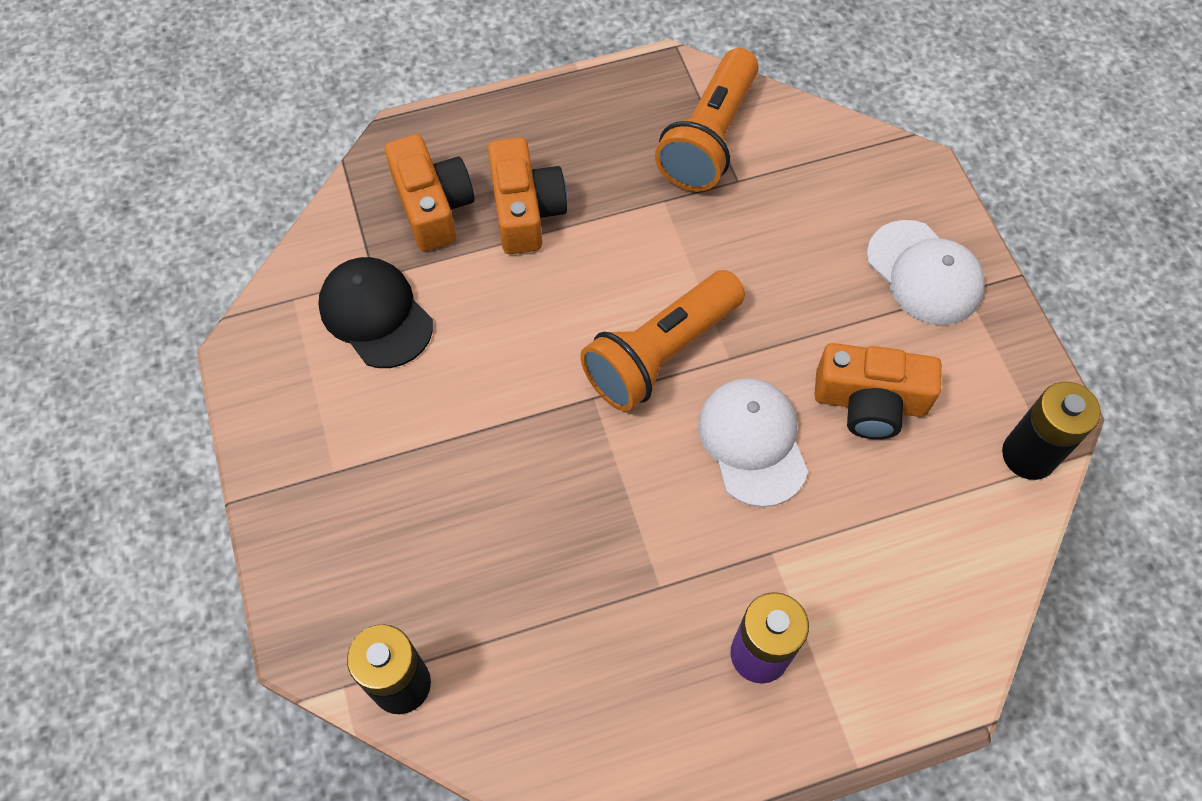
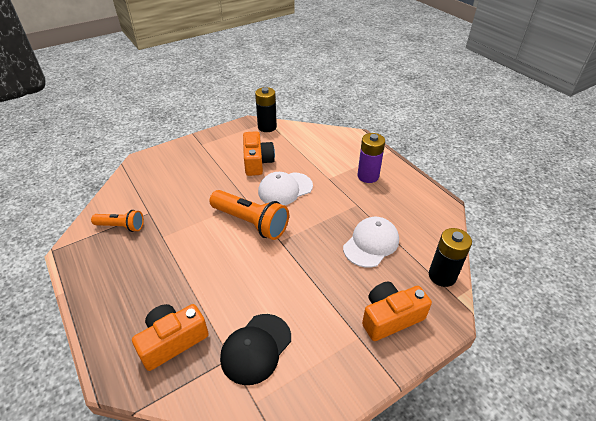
camera: 105 degrees left, 20 degrees down
orange camera [488,137,567,254] -> orange camera moved to [362,282,432,341]
orange flashlight [655,48,759,191] -> orange flashlight [91,210,144,232], size x0.59
white cap [867,220,985,325] -> white cap moved to [343,217,399,268]

